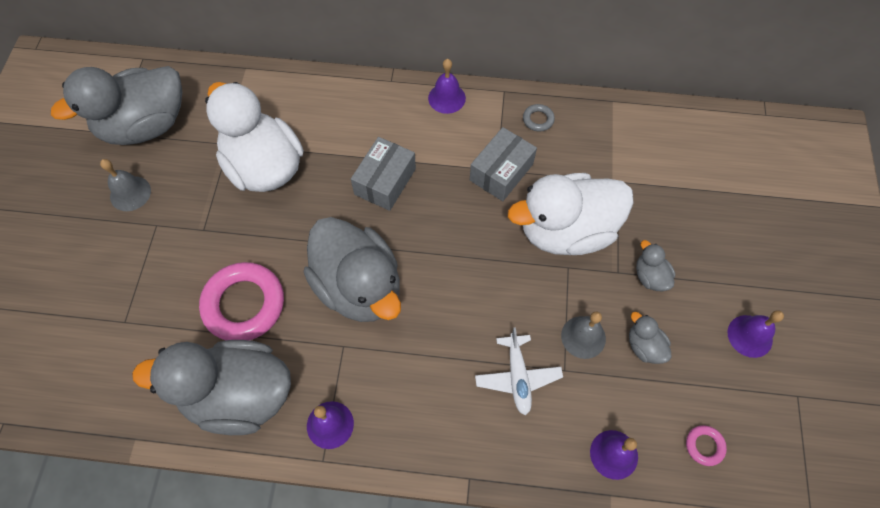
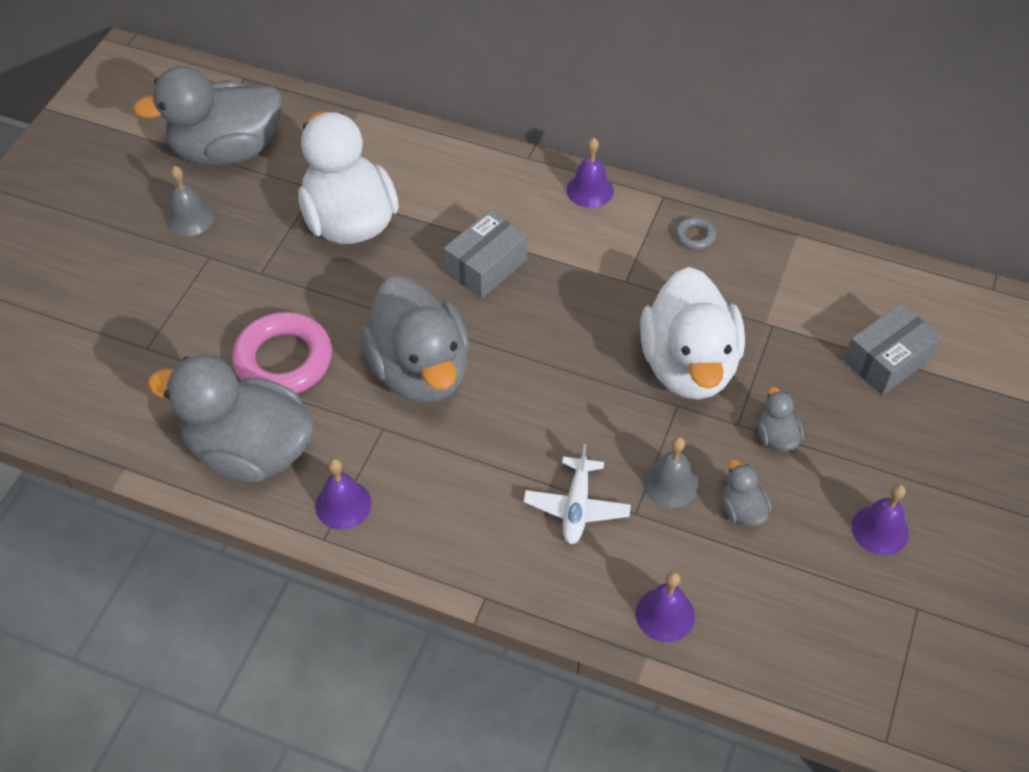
camera: 15 degrees right, 10 degrees down
grey box [470,127,537,201] -> grey box moved to [844,303,941,395]
white duck [508,173,634,255] -> white duck turned 90 degrees counterclockwise [640,267,745,400]
pink ring [686,425,727,466] -> none

